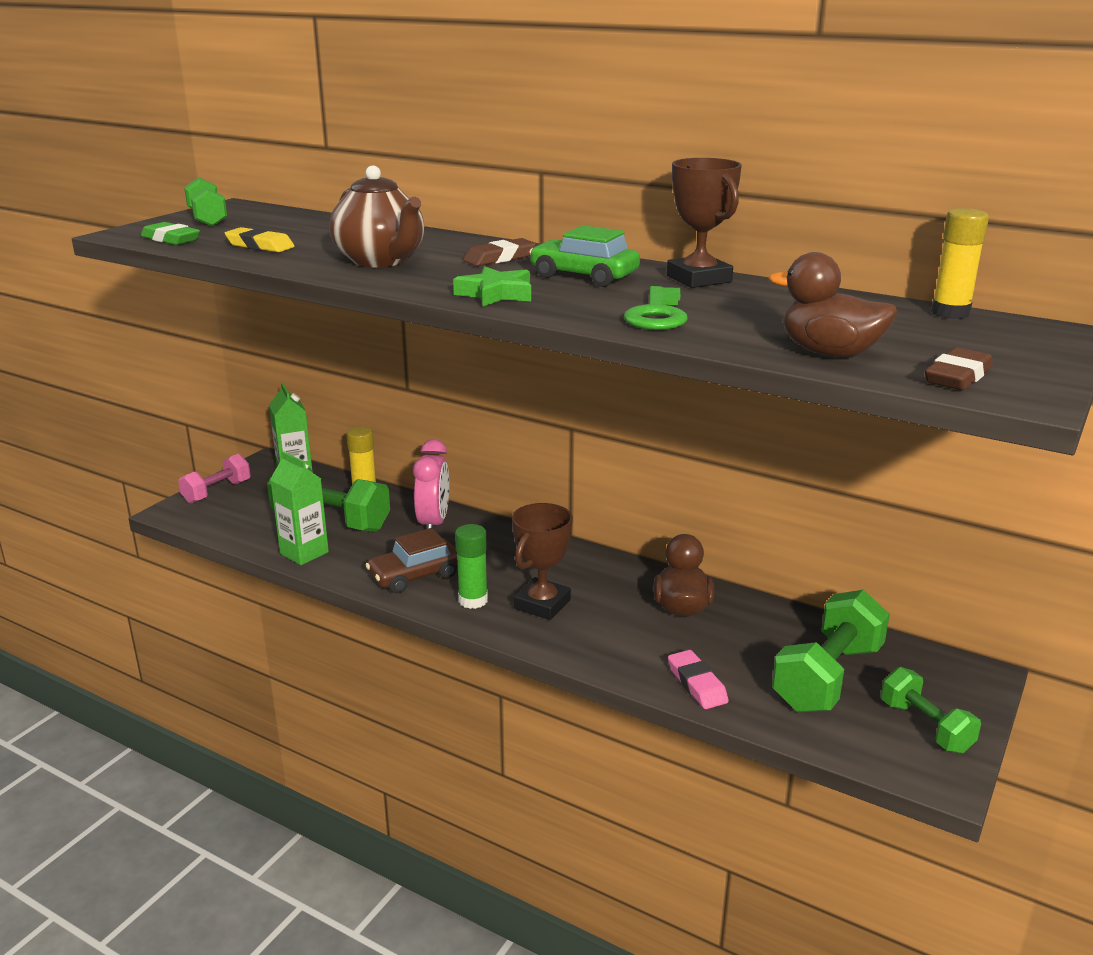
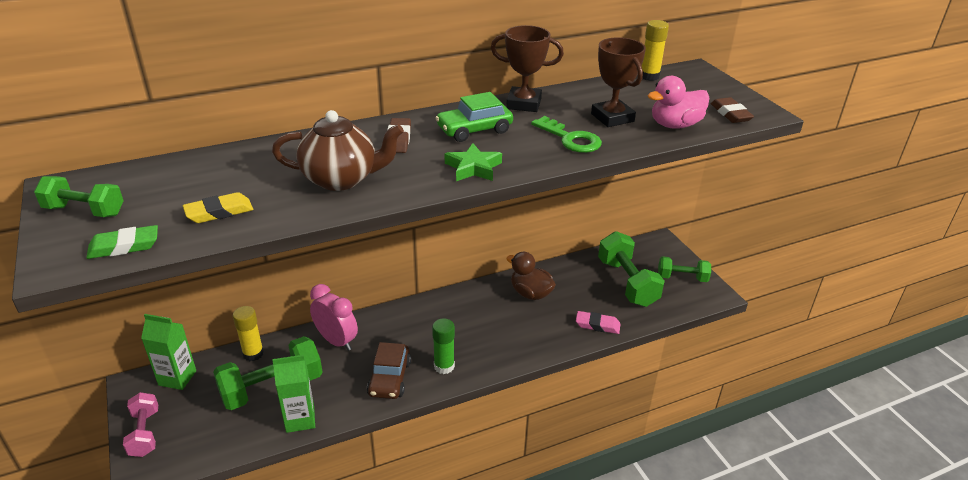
camera: 55 degrees left, 10 degrees up
brown trophy [512,503,573,620] -> brown trophy moved to [591,37,646,127]
brown duck [769,252,898,357] -> pink duck [647,76,709,129]

